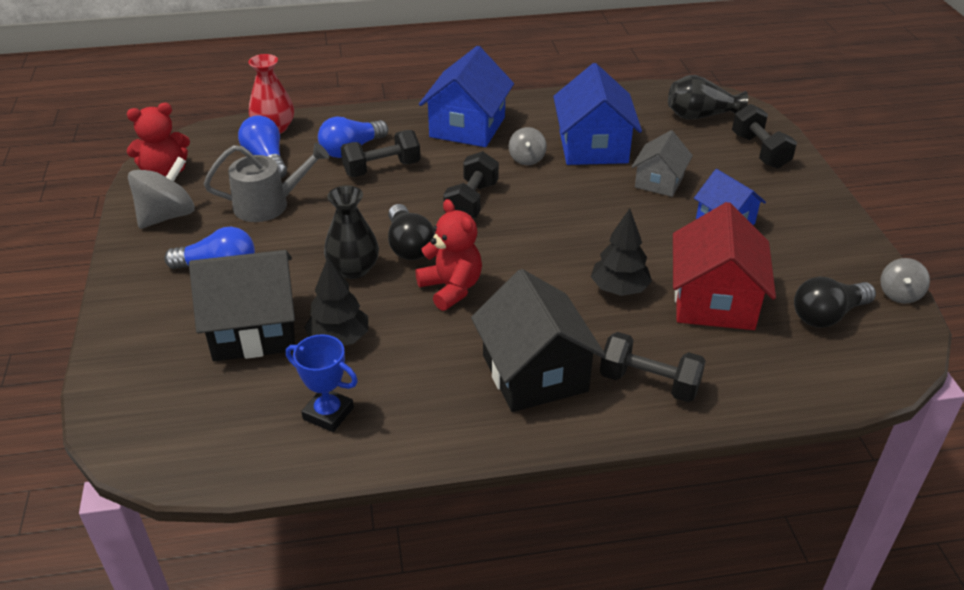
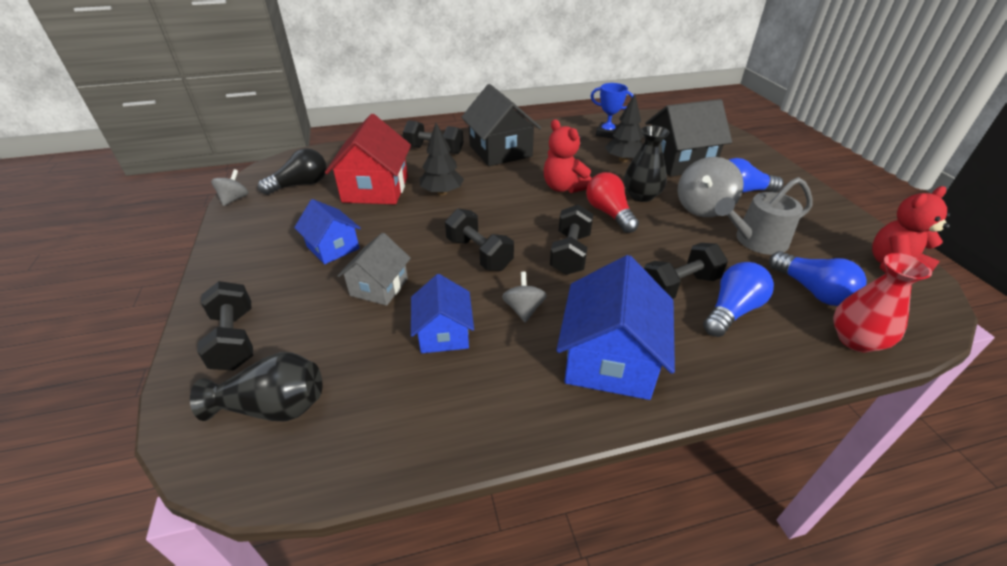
camera: 175 degrees right, 0 degrees up
grey spinning top [128,156,195,229] -> grey spinning top moved to [678,157,744,217]
black light bulb [388,204,435,260] -> red light bulb [586,172,639,233]
blue house [553,63,642,165] -> blue house [411,274,474,353], size x0.61
none -> black dumbbell [445,208,514,271]

